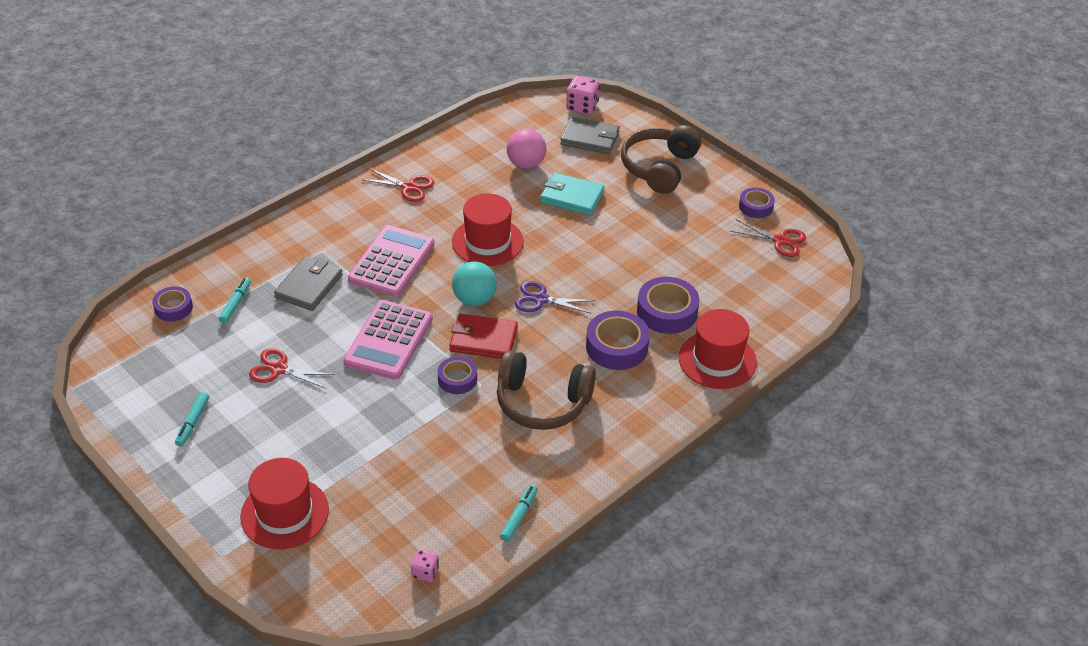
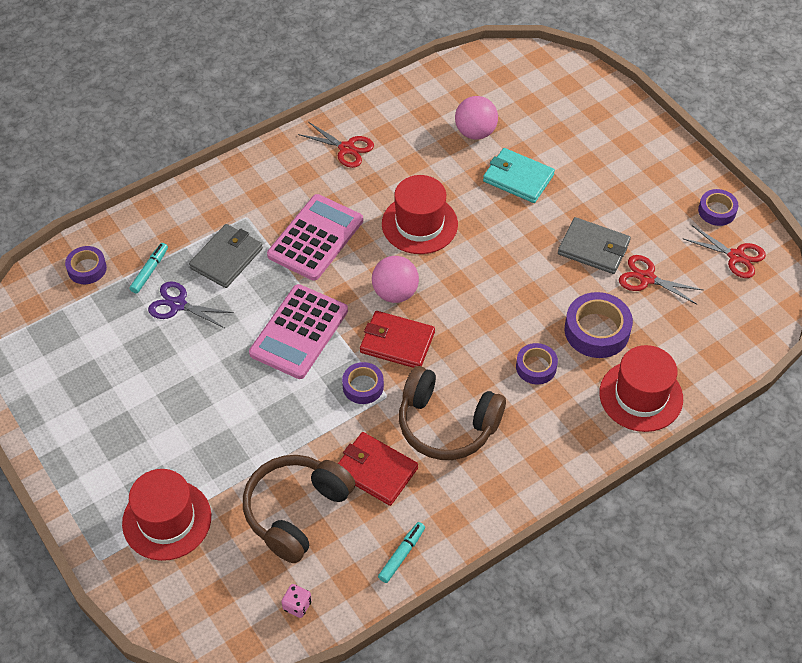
camera: 10 degrees right, 10 degrees up
turquoise marker [175,392,209,447] -> none
red scissors [249,348,335,389] -> red scissors moved to [619,255,703,304]
turquoise ball [452,262,497,306] -> pink ball [372,256,419,303]
purple scissors [515,281,595,313] -> purple scissors moved to [148,282,234,328]
grey wallet [560,117,620,154] -> grey wallet moved to [558,217,631,274]
pink dice [566,76,600,115] -> none
purple tape [586,310,650,370] -> purple tape [516,343,558,384], size x0.61
brown headphones [621,125,701,194] -> brown headphones moved to [243,455,355,563]
none -> red wallet [338,432,418,506]

